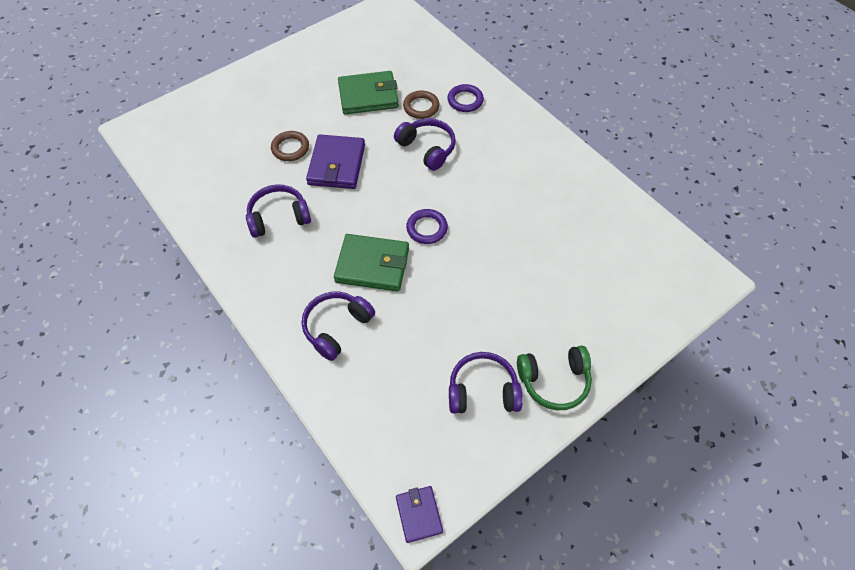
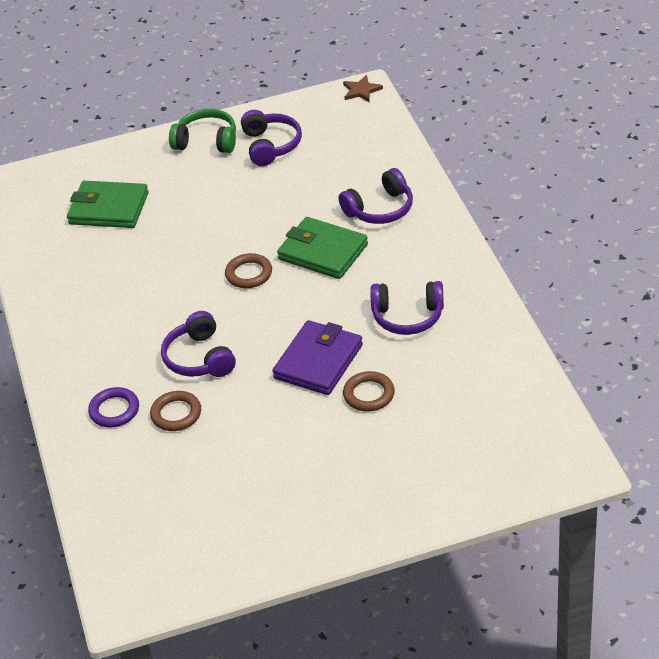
camera: 155 degrees left, 15 degrees down
green wallet [338,71,399,114] -> green wallet moved to [67,181,149,228]
purple wallet [396,486,443,543] -> brown star [343,75,383,102]
purple ring [406,209,448,244] -> brown ring [225,253,272,288]
purple headphones [449,352,523,414] -> purple headphones turned 120 degrees counterclockwise [241,110,302,166]

